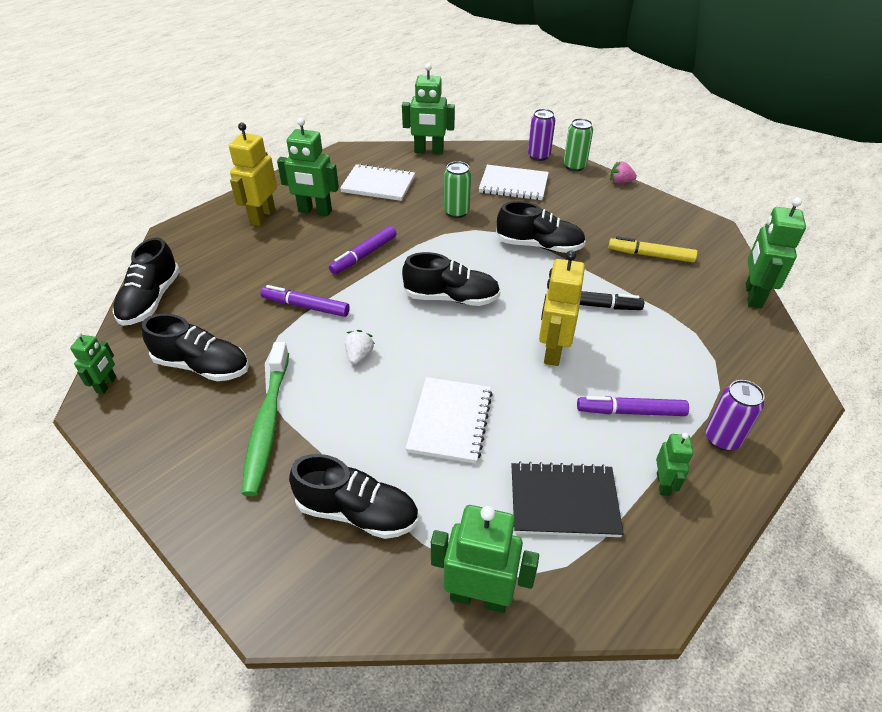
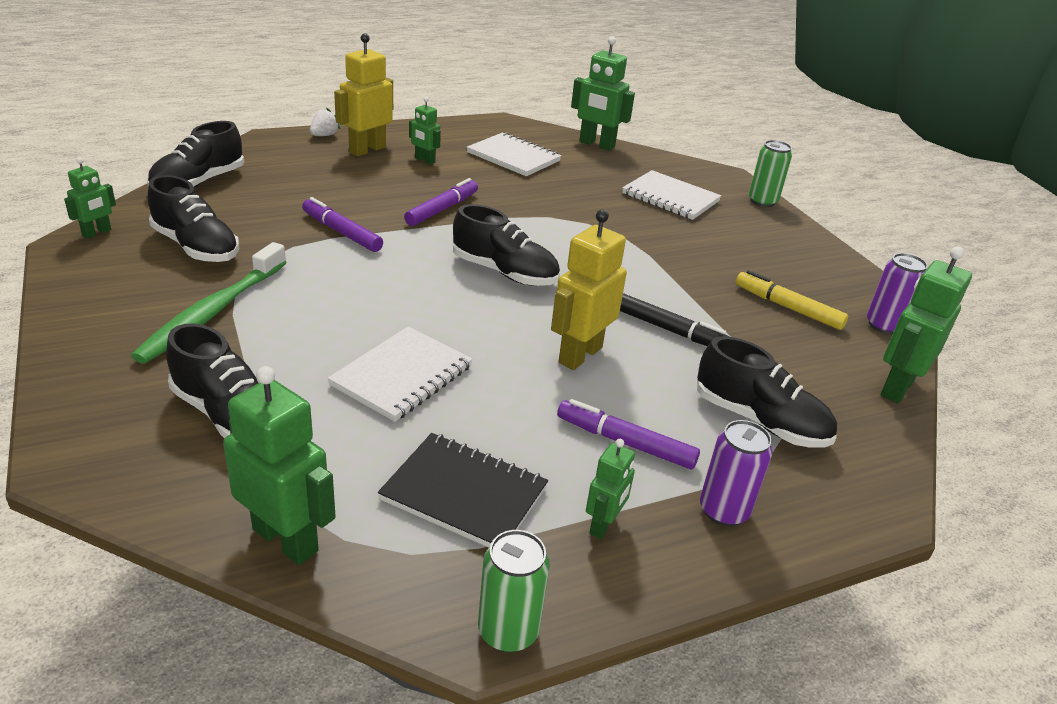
camera: 20 degrees right, 10 degrees down
green robot [277,118,339,216] -> green robot [409,97,441,165], size x0.56
purple marker [329,226,397,274] -> purple marker turned 150 degrees clockwise [404,178,478,226]
white strawberry [345,330,375,365] -> white strawberry moved to [310,108,340,136]
green can [444,161,471,218] -> green can moved to [478,530,550,653]
black shoe [496,201,586,253] -> black shoe moved to [697,336,837,448]
purple can [528,109,555,161] -> purple can moved to [867,253,928,334]
pink strawberry [610,161,637,184] -> none

